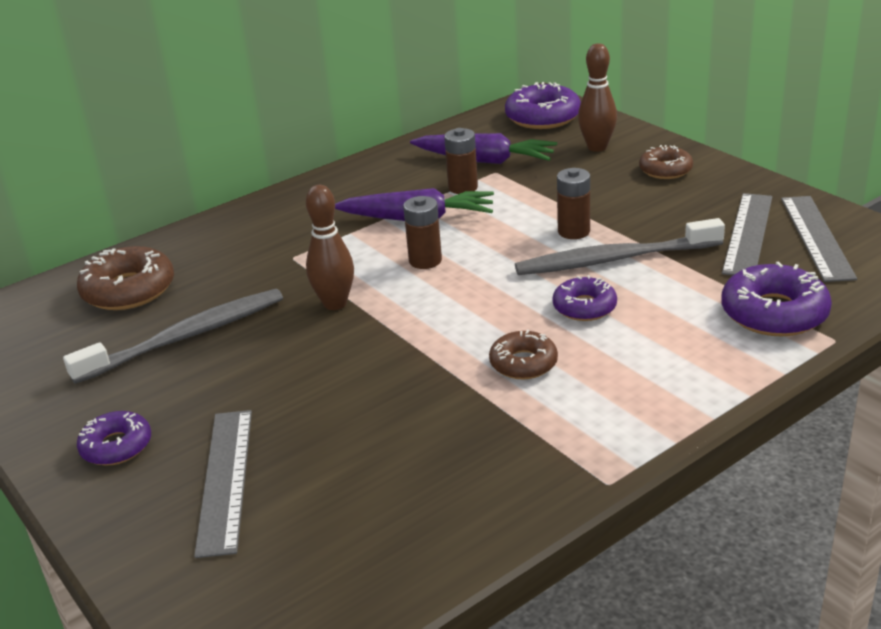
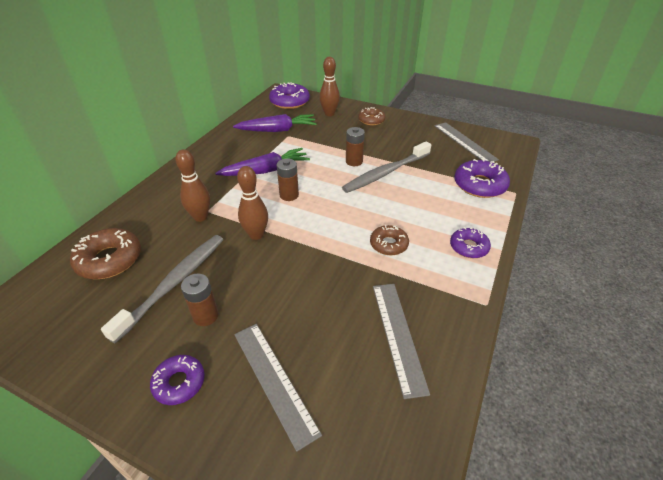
camera: 30 degrees left, 10 degrees up
brown battery [444,128,478,194] -> brown battery moved to [181,273,219,326]
purple donut [553,275,617,321] -> purple donut moved to [450,227,491,258]
grey ruler [722,193,772,275] -> grey ruler moved to [373,284,430,399]
none -> brown bowling pin [175,149,210,222]

